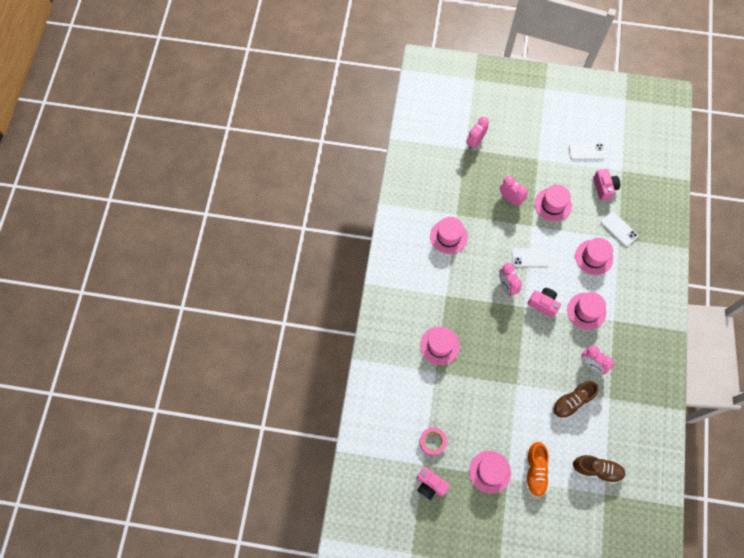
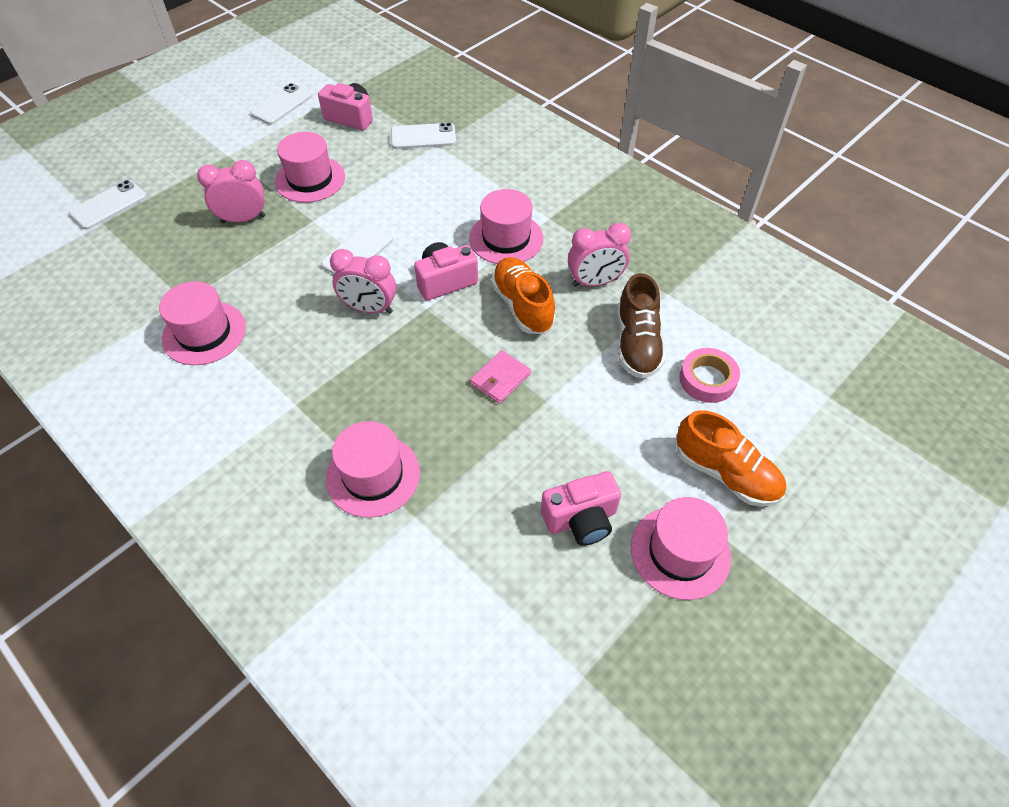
camera: 55 degrees left, 15 degrees down
pink camera [417,467,450,500] -> pink camera moved to [541,471,621,546]
pink tape [419,427,447,456] -> pink tape moved to [679,348,740,403]
pink clock [466,117,489,150] -> white phone [69,180,147,230]
brown shoe [573,455,626,484] -> none
pink hat [575,238,613,275] -> none
none -> pink wallet [470,350,531,404]
none -> orange shoe [491,257,556,334]

